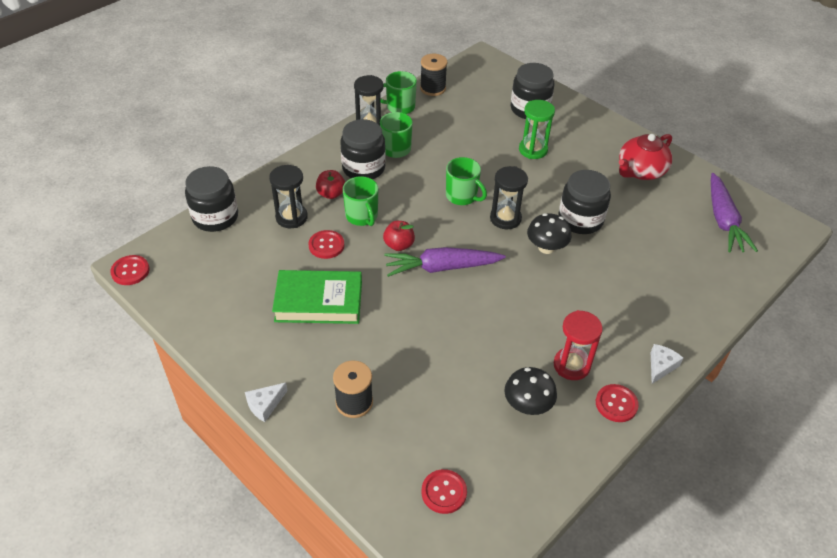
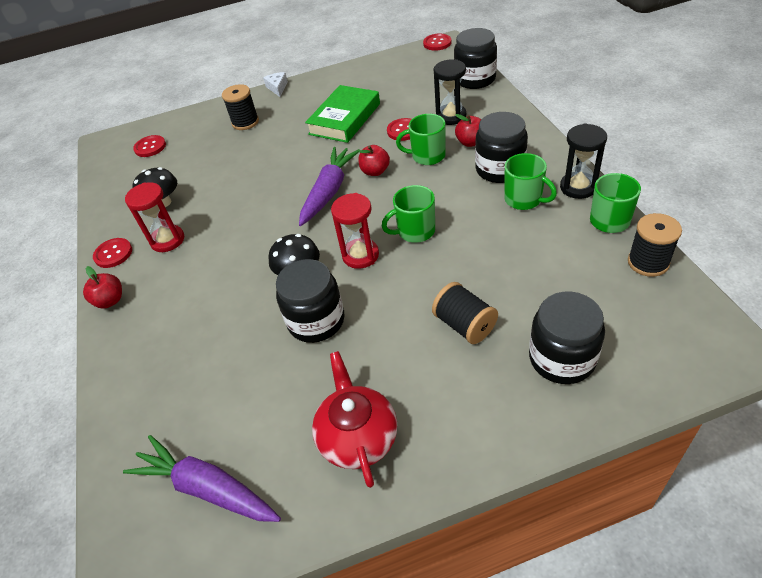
camera: 125 degrees right, 0 degrees up
black hourglass [490,166,528,229] -> red hourglass [331,193,379,269]
green hourglass [519,100,555,159] -> black spool [432,282,498,344]
white cheese [651,344,683,384] -> red apple [83,266,122,308]

